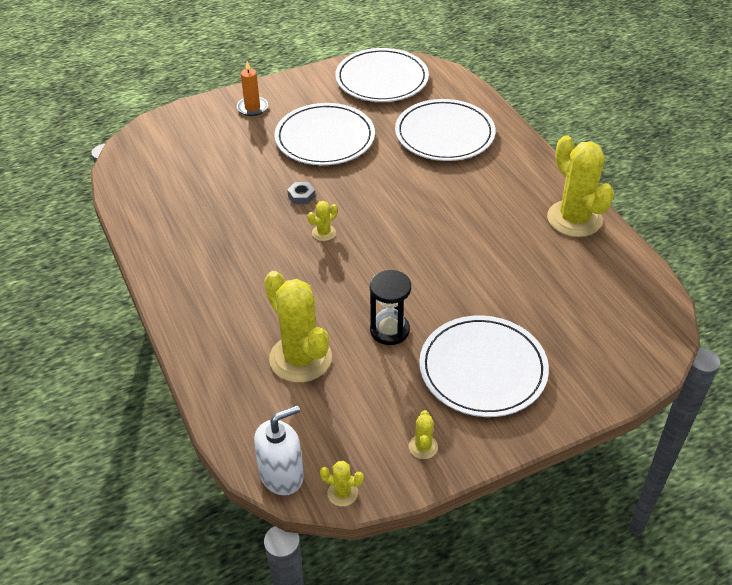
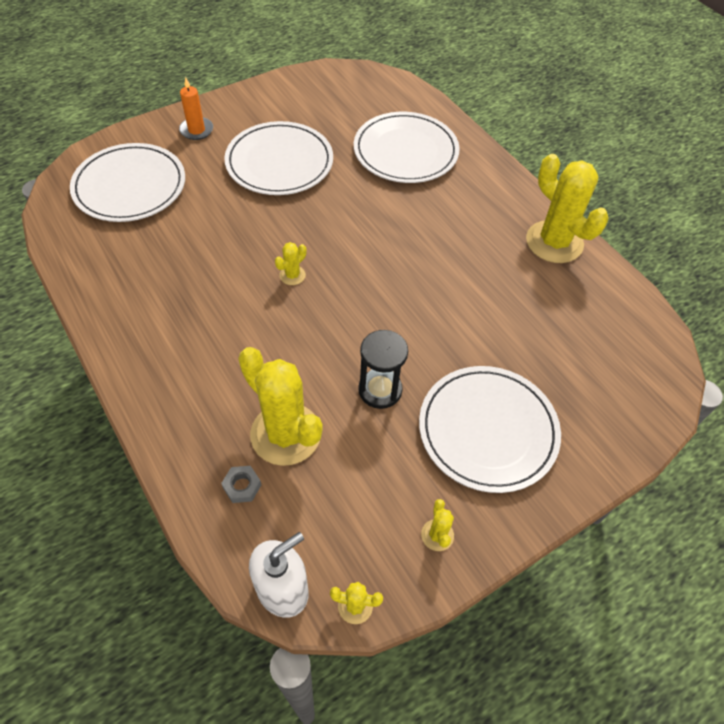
camera: 10 degrees left, 10 degrees up
grey nut [287,182,315,204] -> grey nut moved to [221,466,261,503]
white plate [335,48,429,102] -> white plate moved to [70,143,185,222]

